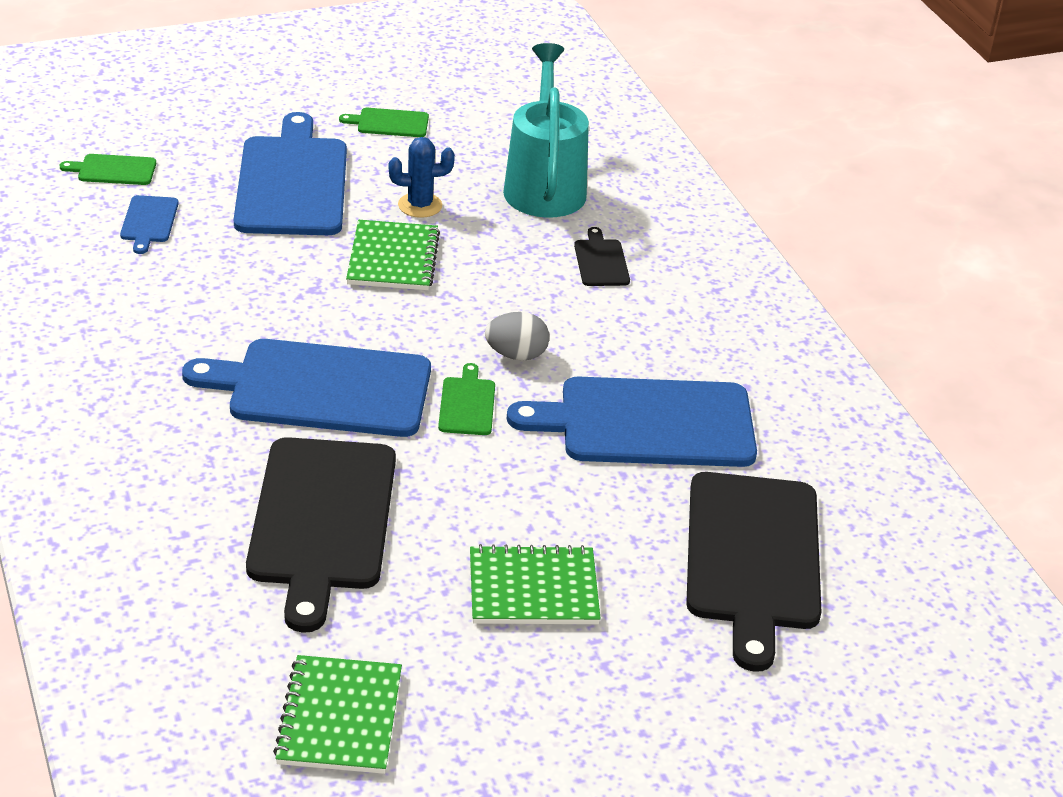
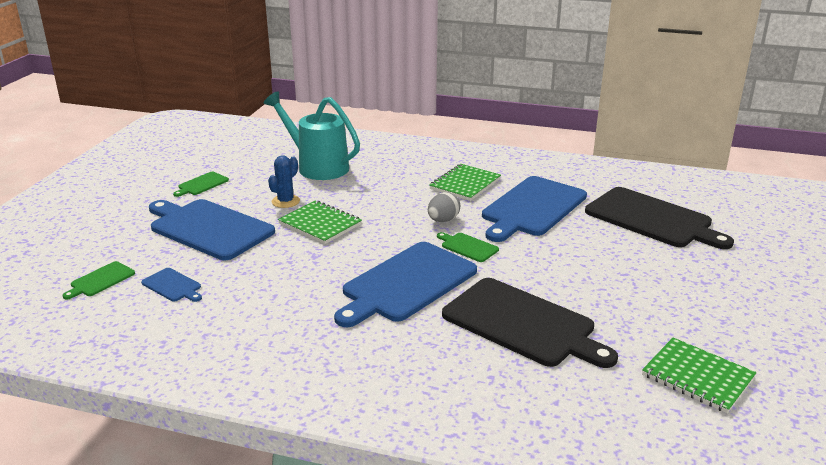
camera: 50 degrees left, 10 degrees down
green notebook [470,544,601,624] -> green notebook moved to [429,164,501,201]
black cutting board [574,227,630,286] -> none

